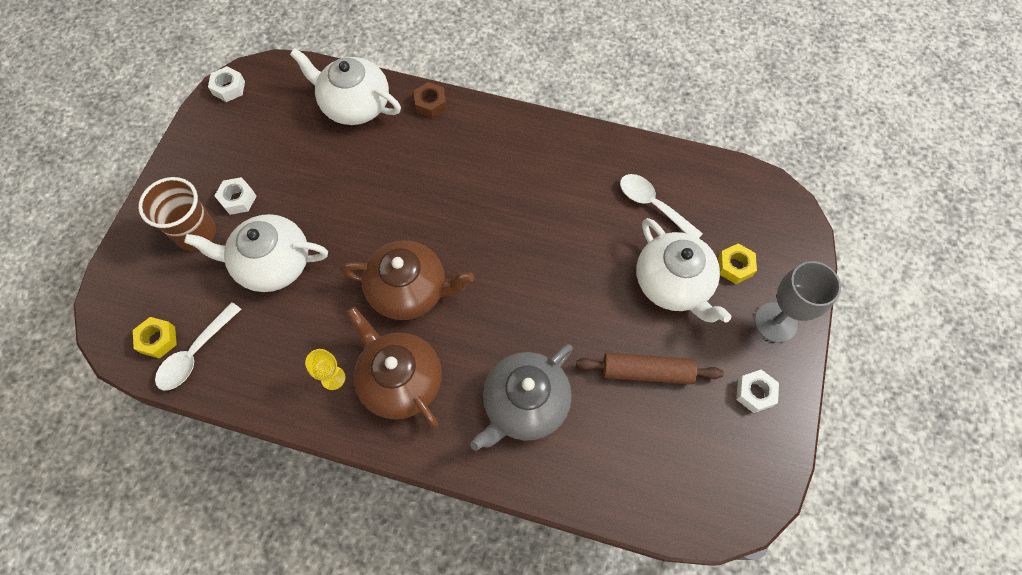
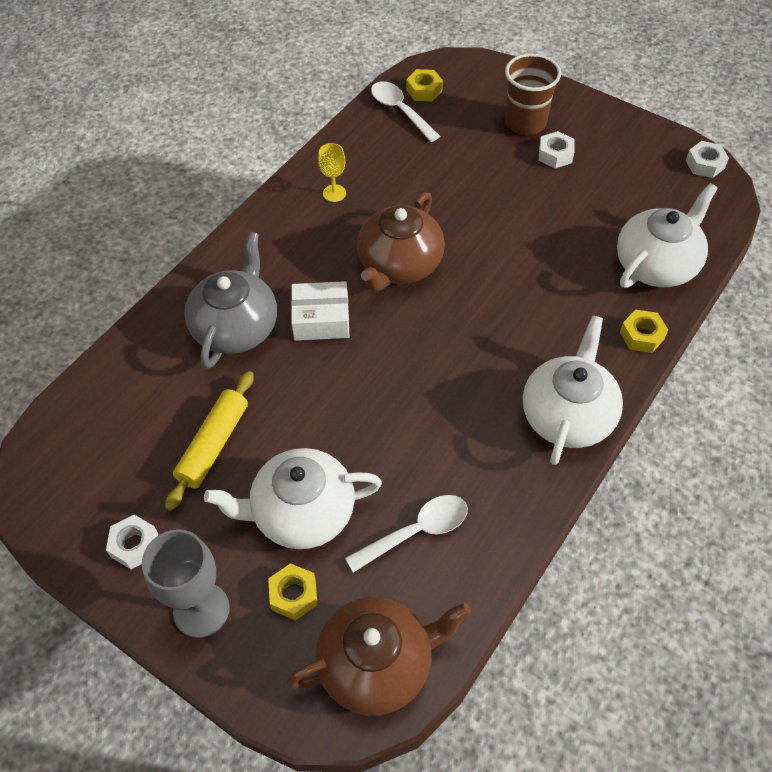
camera: 110 degrees right, 10 degrees down
white teapot [184,214,328,292] -> white teapot moved to [523,315,623,465]
brown teapot [347,307,442,428] -> brown teapot moved to [287,597,471,715]
brown nut [414,82,447,118] -> yellow nut [620,309,668,353]
grey teapot [470,344,573,451] -> grey teapot turned 45 degrees clockwise [184,232,277,369]
brown rolling pin [576,353,724,384] -> yellow rolling pin [165,371,254,511]
none -> white box [291,281,349,341]

